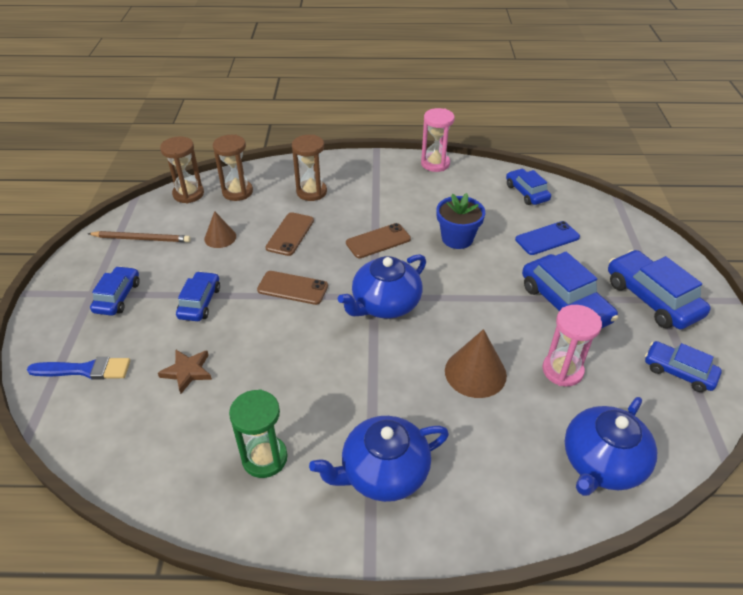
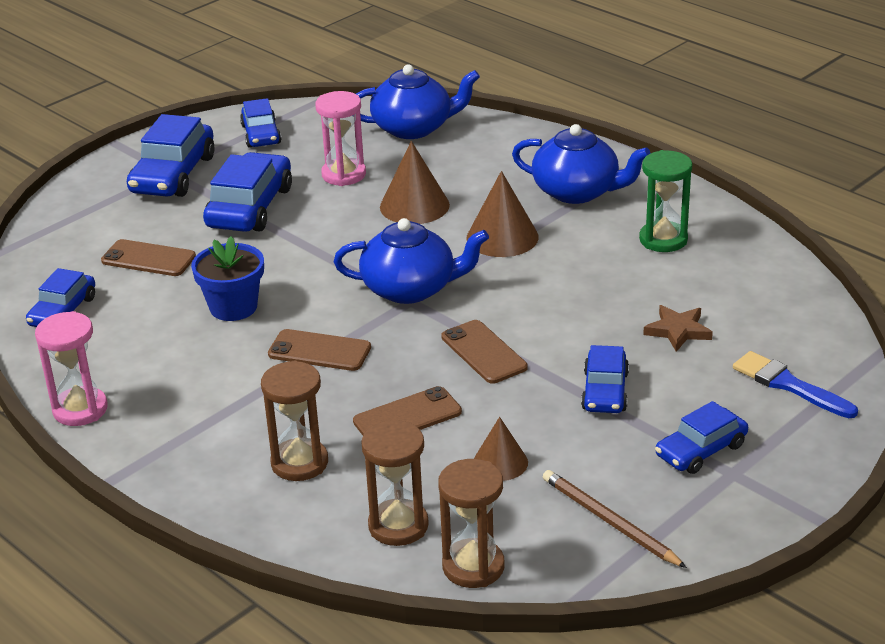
camera: 135 degrees left, 10 degrees down
blue car [176,271,220,321] -> blue car turned 45 degrees counterclockwise [581,345,629,413]
blue phone [515,221,580,255] -> brown phone [101,239,196,276]
none -> brown cone [466,171,539,257]

